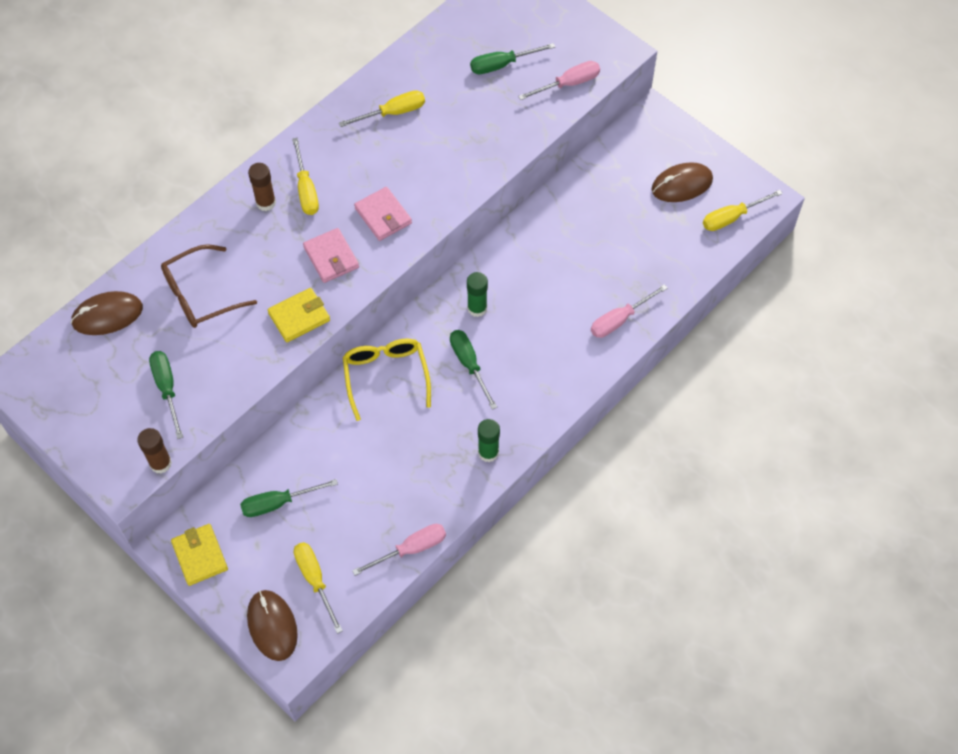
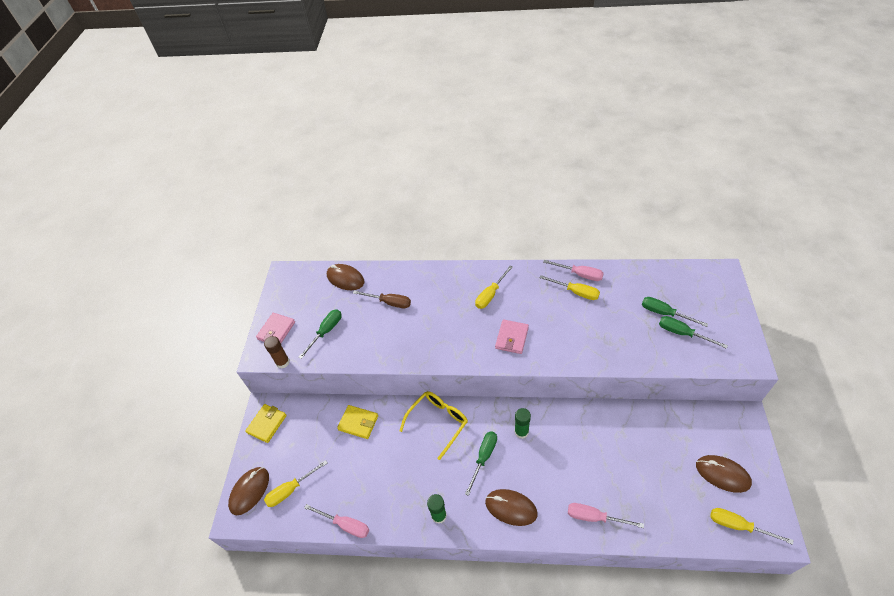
camera: 55 degrees right, 10 degrees down
brown glasses [161,244,257,328] -> brown screwdriver [353,290,411,308]
green screwdriver [240,479,338,517] -> green screwdriver moved to [659,316,728,349]
brown glue stick [248,163,276,211] -> none
yellow wallet [268,288,330,342] -> yellow wallet moved to [337,405,378,439]
yellow screwdriver [294,542,343,634] -> yellow screwdriver turned 150 degrees counterclockwise [264,460,327,507]
pink wallet [303,228,359,283] -> pink wallet moved to [256,313,295,343]
pink screwdriver [518,61,600,100] -> pink screwdriver moved to [543,260,604,281]
none -> brown mouse [485,489,538,526]

